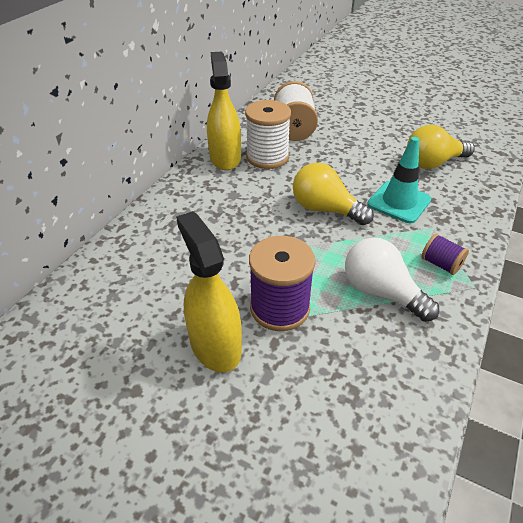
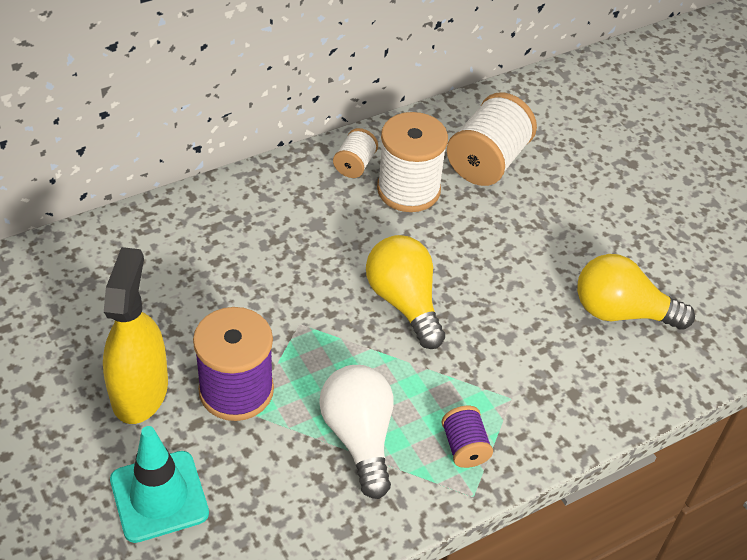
camera: 30 degrees right, 5 degrees up
yellow spray bottle [207,52,241,170] -> white spool [333,128,378,178]
turquoise traffic cone [367,137,431,223] -> turquoise traffic cone moved to [110,426,209,543]

